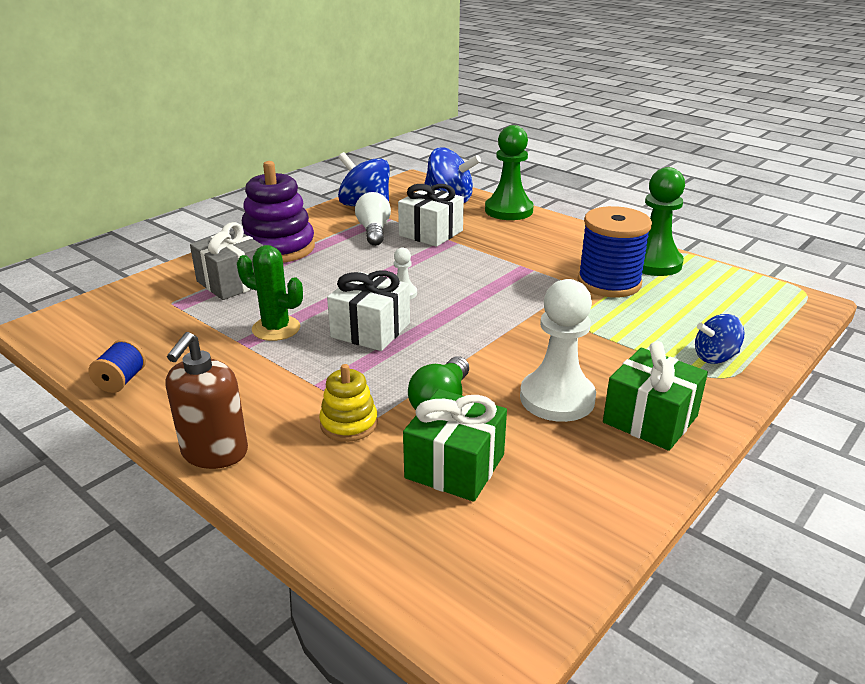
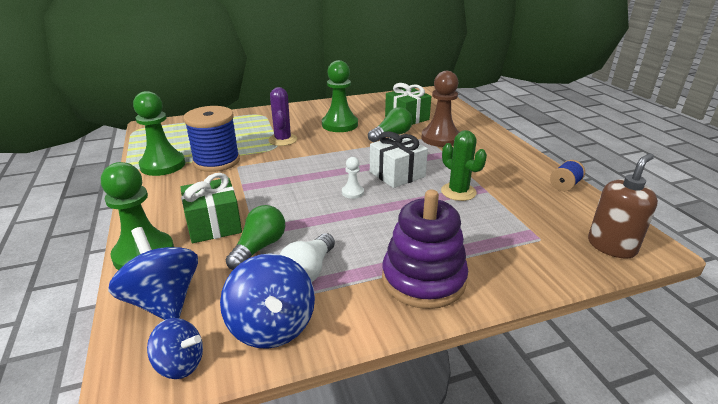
camera: 150 degrees left, 0 degrees up
brown soap dispenser [166,332,248,469] -> brown soap dispenser moved to [588,153,658,258]
grey gift [190,222,264,300] -> none
yellow stacking toy [319,364,378,442] -> brown pawn [421,71,459,147]
white gift [398,184,464,247] -> green light bulb [226,205,285,270]
white pawn [520,279,596,422] -> green pawn [322,60,358,132]
green gift [603,341,708,451] -> green gift moved to [180,173,242,243]
blue spinning top [695,314,745,364] -> blue spinning top moved to [147,318,203,379]
none -> purple cactus [268,87,297,146]

